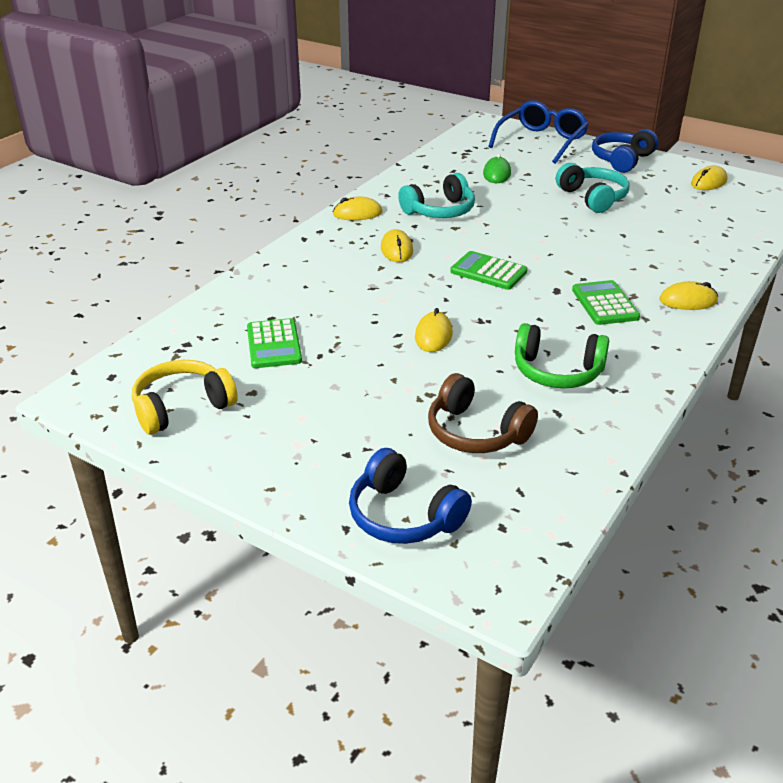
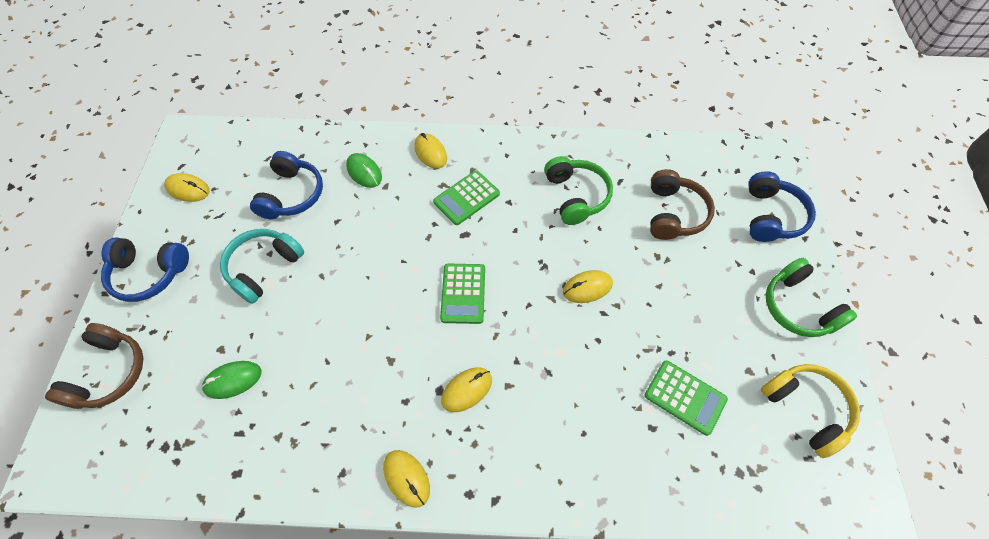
camera: 120 degrees left, 25 degrees up
yellow headphones [132,360,238,435] -> yellow headphones turned 150 degrees counterclockwise [761,364,860,458]
green calculator [247,318,302,368] -> green calculator turned 75 degrees clockwise [645,360,728,436]
turquoise headphones [398,173,475,218] -> none
blue glasses [488,100,589,164] -> brown headphones [45,323,143,409]
none -> blue headphones [250,151,323,220]
none -> green mouse [346,153,382,188]
none -> green headphones [766,258,857,337]

